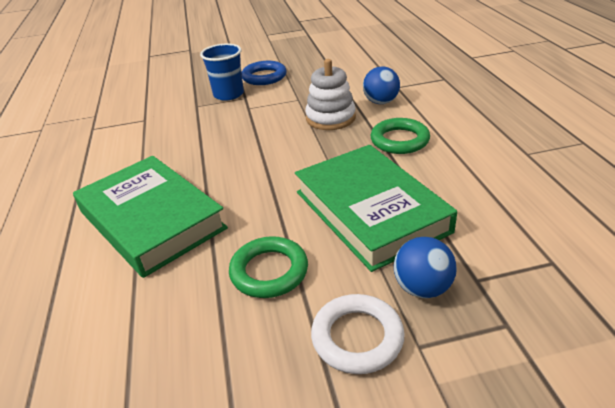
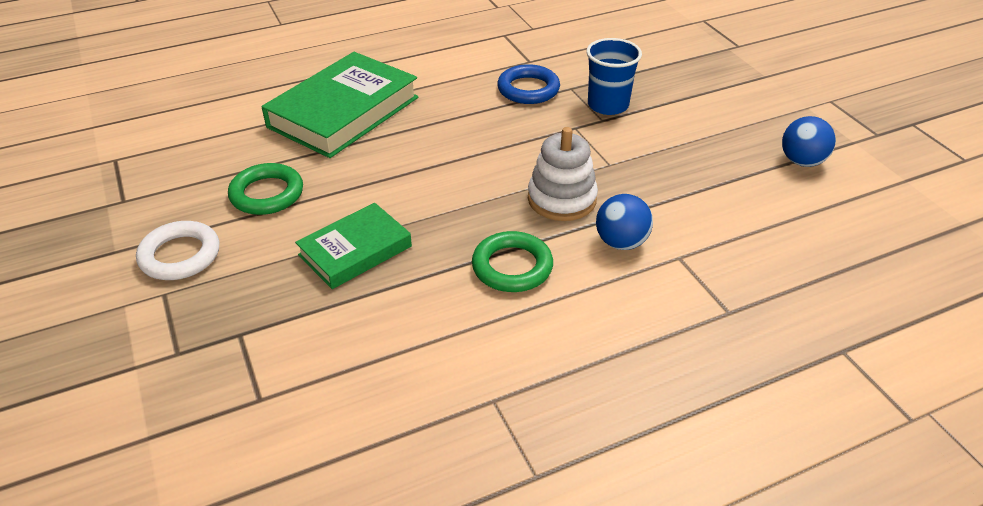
camera: 75 degrees right, 5 degrees up
blue ring [242,61,287,85] -> blue ring moved to [497,64,560,104]
green book [295,145,457,272] -> green book [295,203,412,289], size x0.59
blue ball [394,237,457,299] -> blue ball moved to [782,116,836,167]

